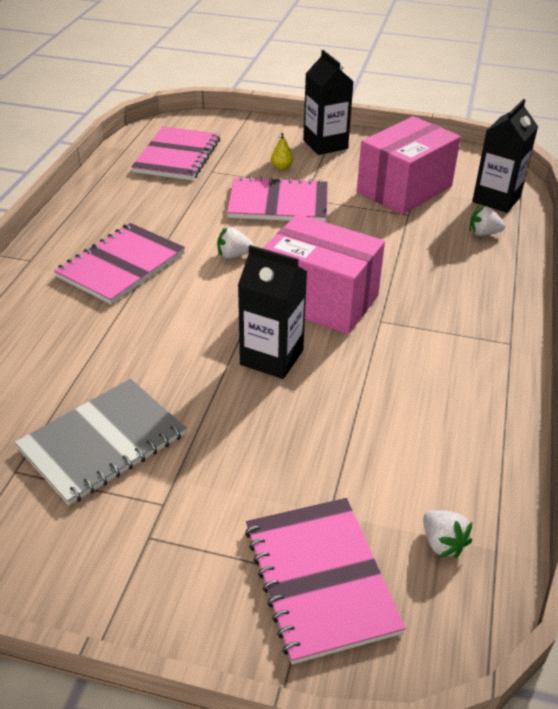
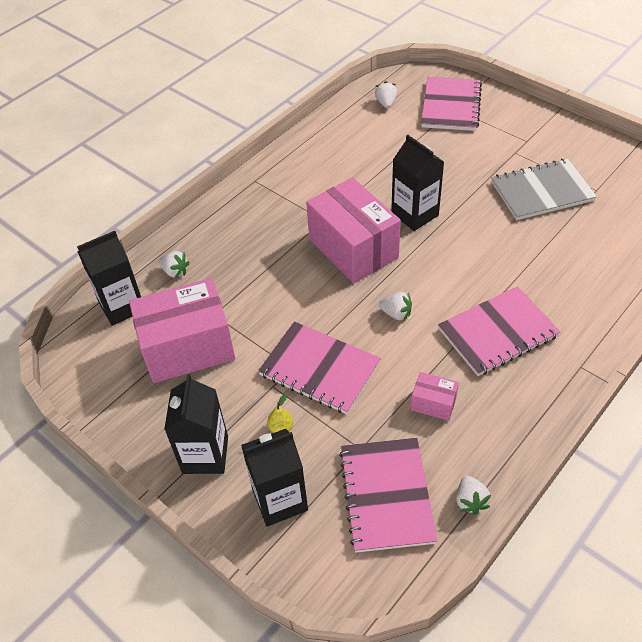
camera: 150 degrees left, 10 degrees up
pink notebook [131,127,220,180] -> pink notebook turned 45 degrees counterclockwise [339,438,438,553]
none -> black carton [241,429,308,527]
none -> pink box [411,372,459,421]
none -> white strawberry [456,476,491,515]

